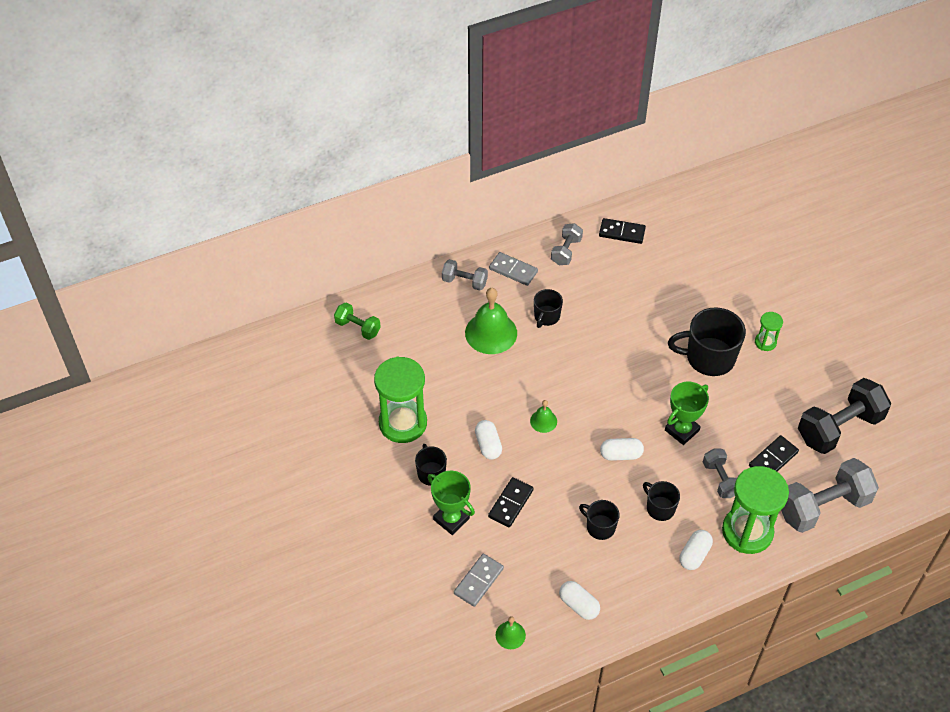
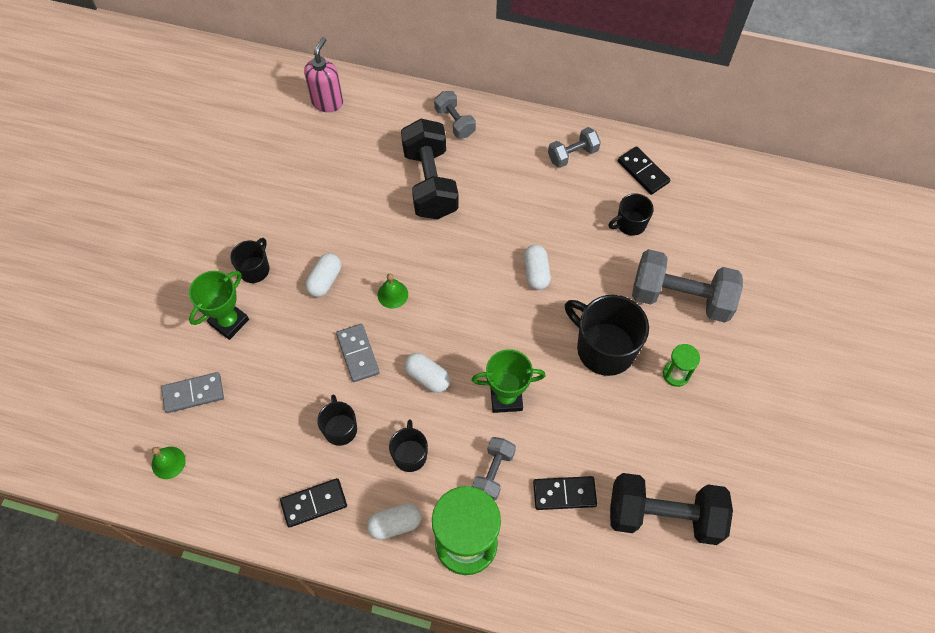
camera: 40 degrees right, 10 degrees up
green dumbbell [334,302,381,340] -> pink soap dispenser [304,37,343,112]
green hourglass [374,356,427,443] -> none
green trophy [428,471,475,535] -> green trophy turned 45 degrees clockwise [189,271,249,340]
green bell [465,288,517,354] -> black dumbbell [401,119,459,219]
black domino [488,477,534,527] -> black domino moved to [280,478,347,528]
grey domino [489,252,538,286] -> grey domino moved to [336,324,380,382]
black mug [534,289,563,328] -> black mug moved to [608,193,654,236]
white capsule [559,581,600,620] -> white capsule moved to [523,245,551,290]
grey dumbbell [781,458,879,533] -> grey dumbbell moved to [632,249,743,323]

